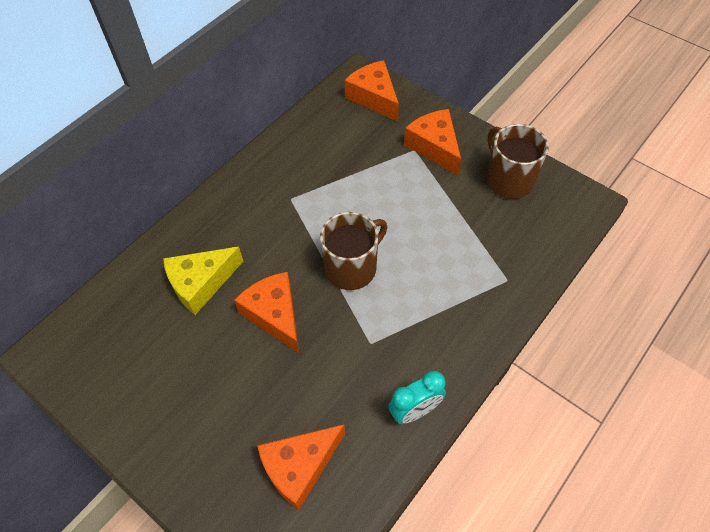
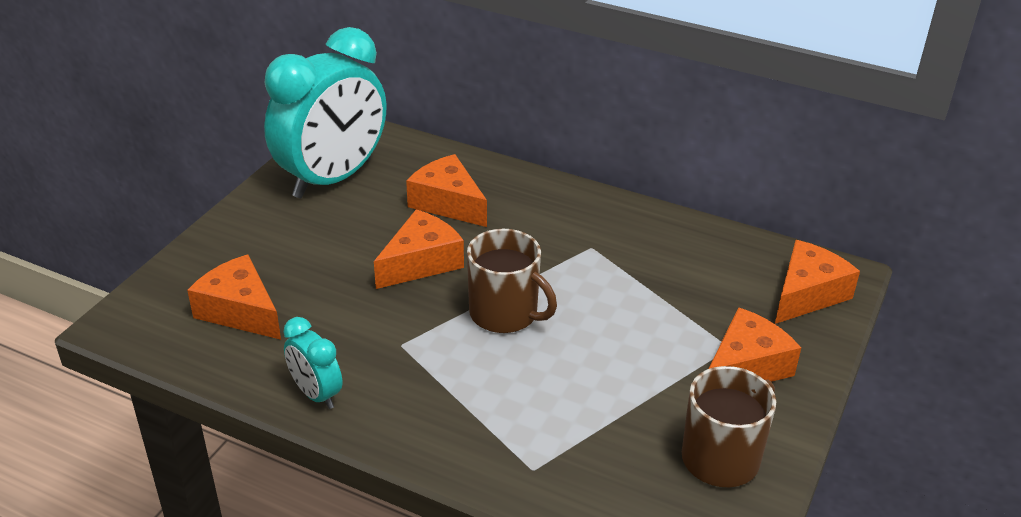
camera: 75 degrees right, 20 degrees down
yellow cheese [163,247,244,315] -> orange cheese [406,154,487,227]
none -> turquoise clock [264,27,386,198]

